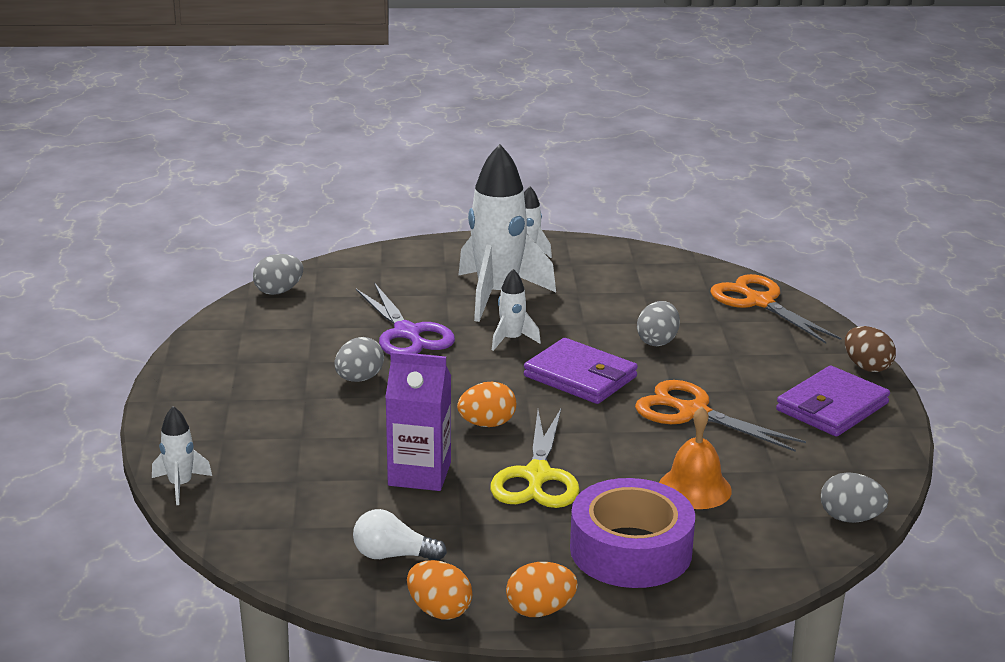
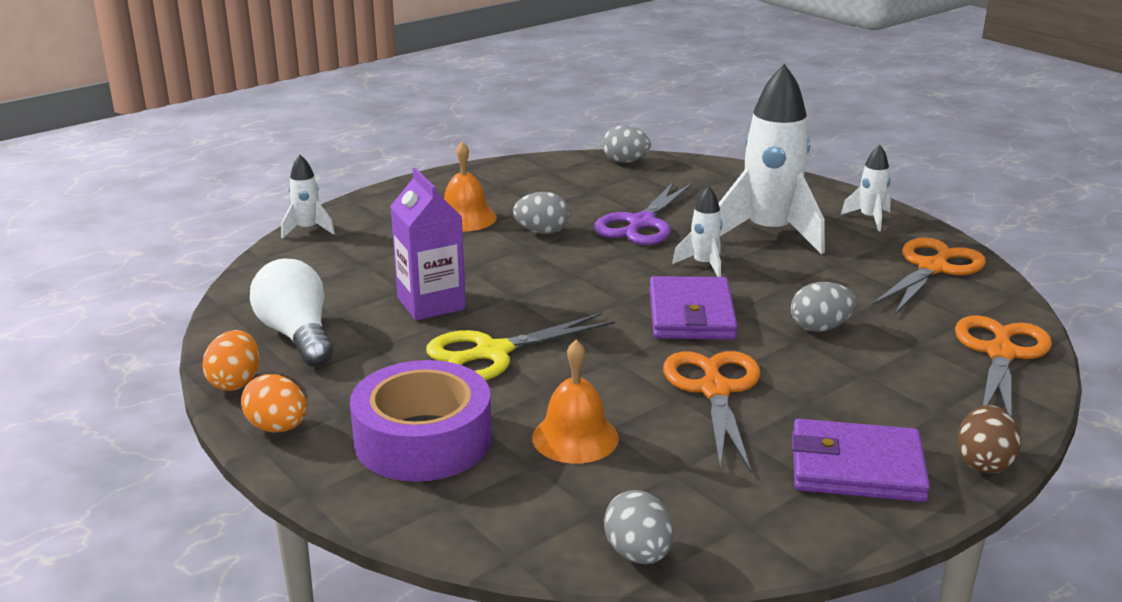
camera: 55 degrees right, 0 degrees up
white light bulb [353,509,447,561] -> white light bulb [250,258,333,367], size x1.52
orange egg [457,382,516,427] -> none
none -> orange bell [444,141,497,231]
none -> orange scissors [872,237,986,315]

